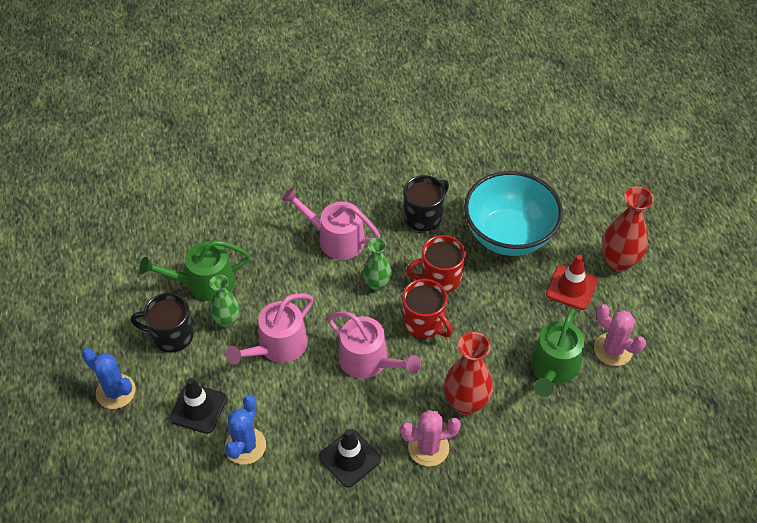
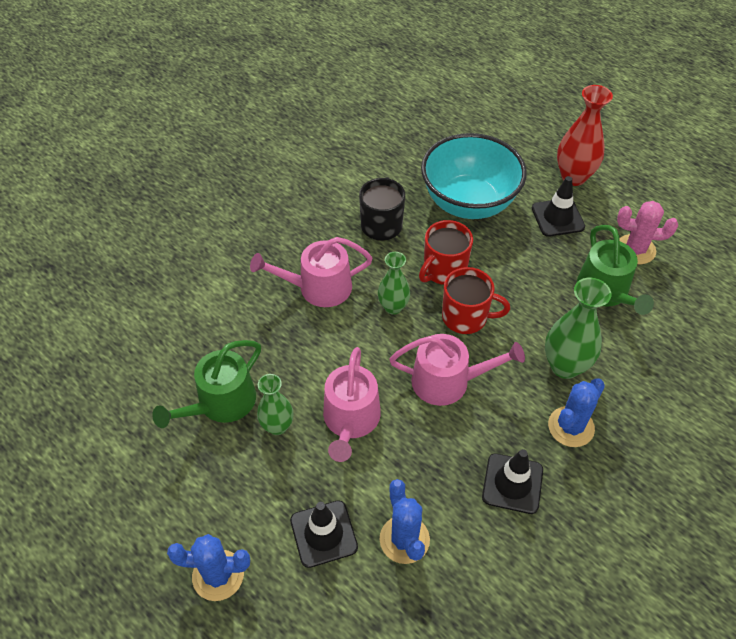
camera: 35 degrees left, 0 degrees up
black mug [131,293,194,353] -> none
pink cactus [400,410,461,466] -> blue cactus [548,378,605,447]
red vase [444,332,493,415] -> green vase [545,278,612,379]
red traffic cone [546,255,598,310] -> black traffic cone [532,176,585,237]

